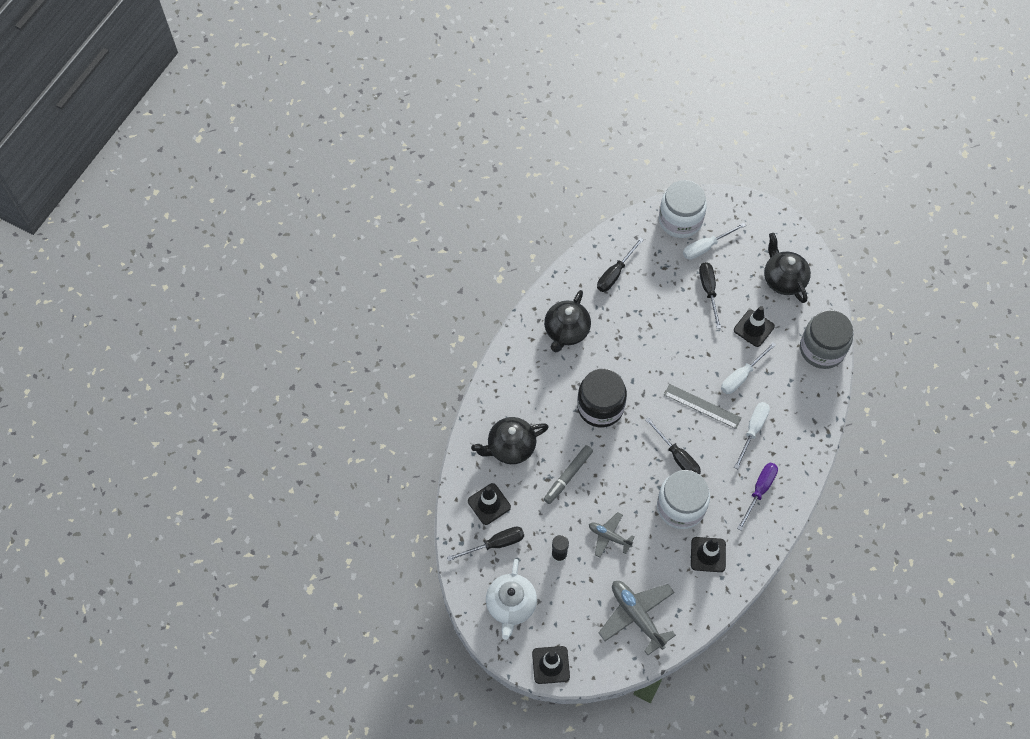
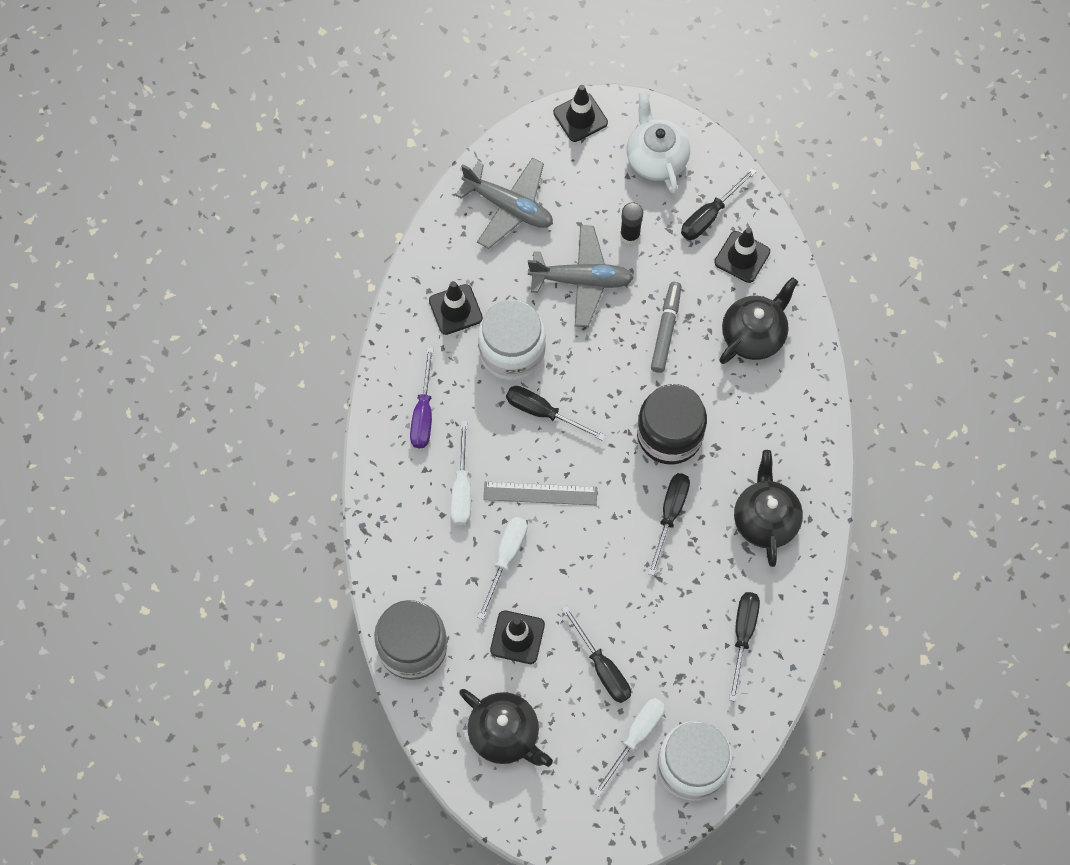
camera: 155 degrees right, 5 degrees up
grey plane [589,512,635,558] -> grey plane [528,225,634,327], size x1.67
none -> black screwdriver [648,473,690,576]

